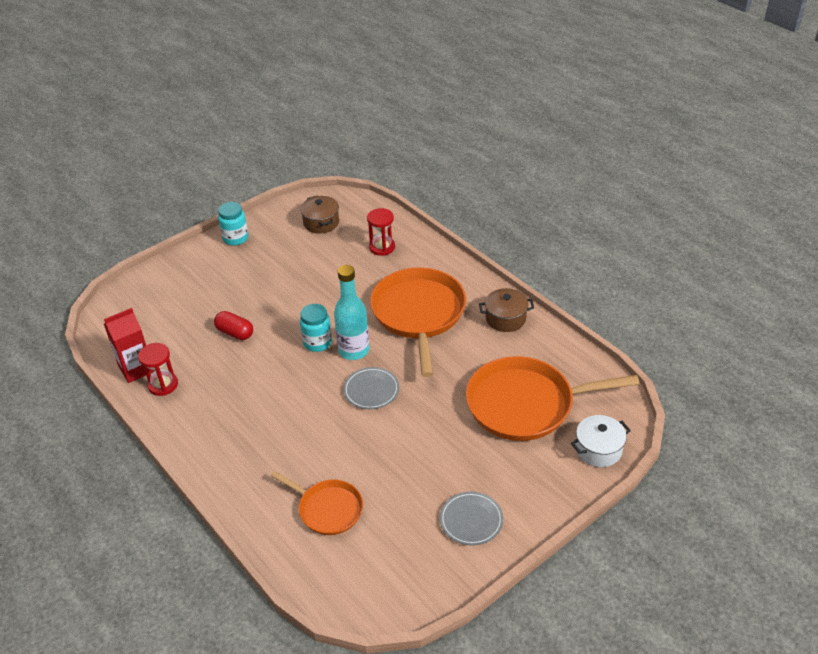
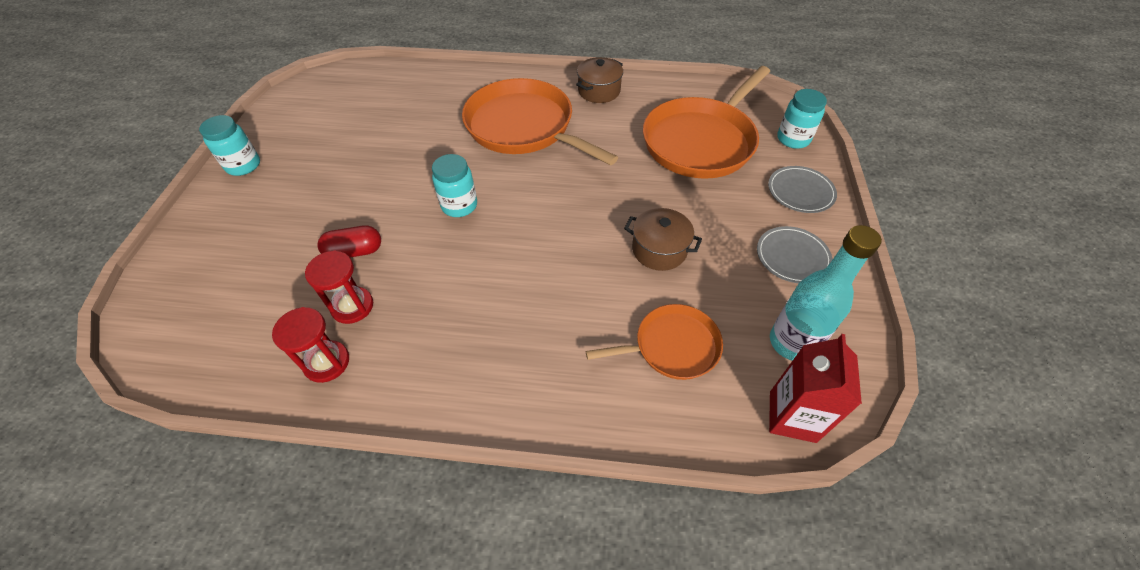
camera: 45 degrees left, 10 degrees up
red carton [104,308,154,383] -> red carton moved to [769,334,862,443]
brown pot [300,195,339,234] -> brown pot moved to [624,208,702,271]
turquoise bottle [334,265,369,360] -> turquoise bottle moved to [770,225,882,361]
grey plate [343,367,399,409] -> grey plate moved to [768,166,837,213]
red hourglass [367,208,395,256] -> red hourglass moved to [305,250,373,324]
white pot [571,415,631,467] -> turquoise jar [777,89,827,149]

